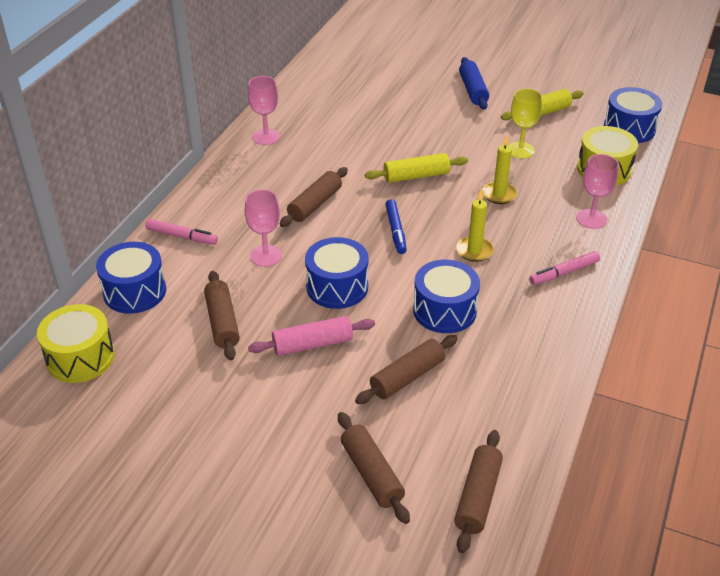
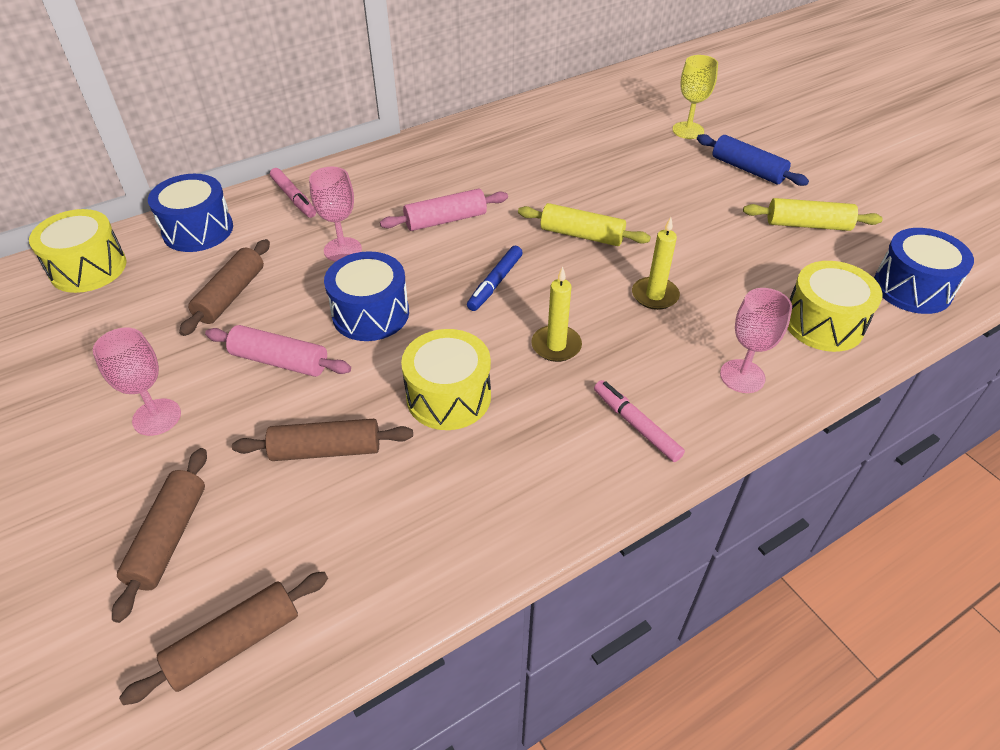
camera: 35 degrees right, 5 degrees up
pink goblet [248,76,280,145] -> pink goblet moved to [93,328,181,436]
brown rolling pin [280,167,348,227] -> pink rolling pin [380,188,508,231]
blue drum [413,260,480,333] -> yellow drum [401,329,491,430]
blue rolling pin [459,57,489,110] -> blue rolling pin turned 75 degrees counterclockwise [697,134,809,186]
yellow goblet [508,88,542,159] -> yellow goblet moved to [672,55,718,139]
pink marker [529,251,600,285] -> pink marker turned 45 degrees clockwise [594,380,685,462]

